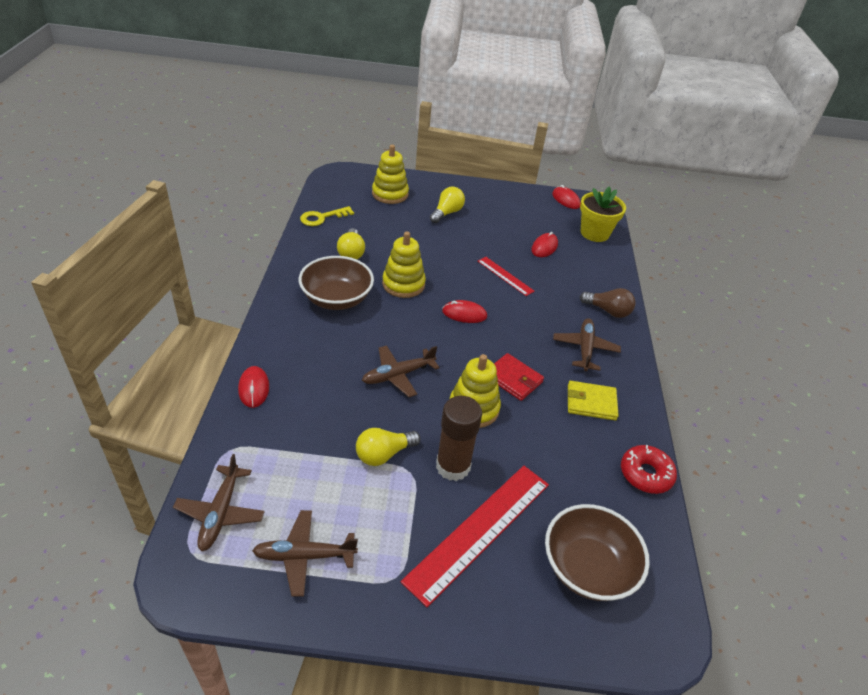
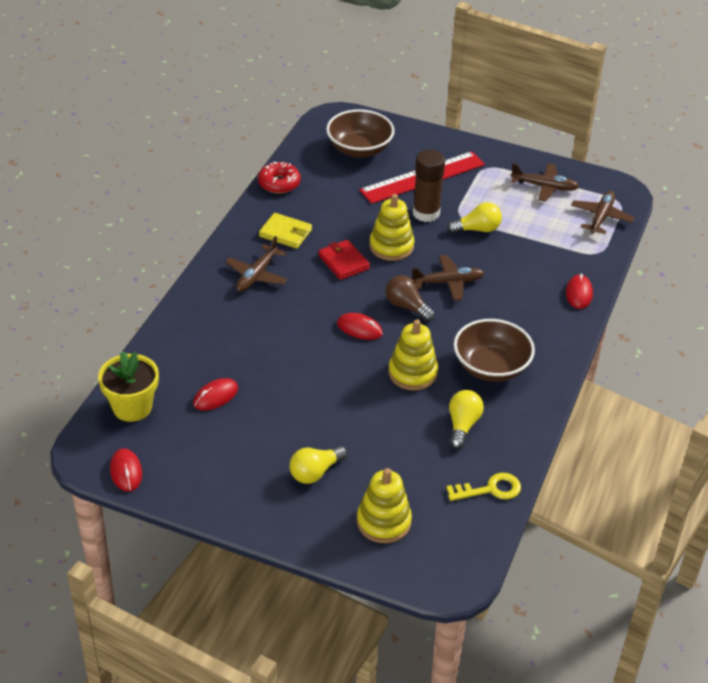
camera: 160 degrees left, 0 degrees up
red ruler [478,257,535,296] -> none
brown light bulb [580,288,636,318] -> brown light bulb moved to [386,275,435,322]

